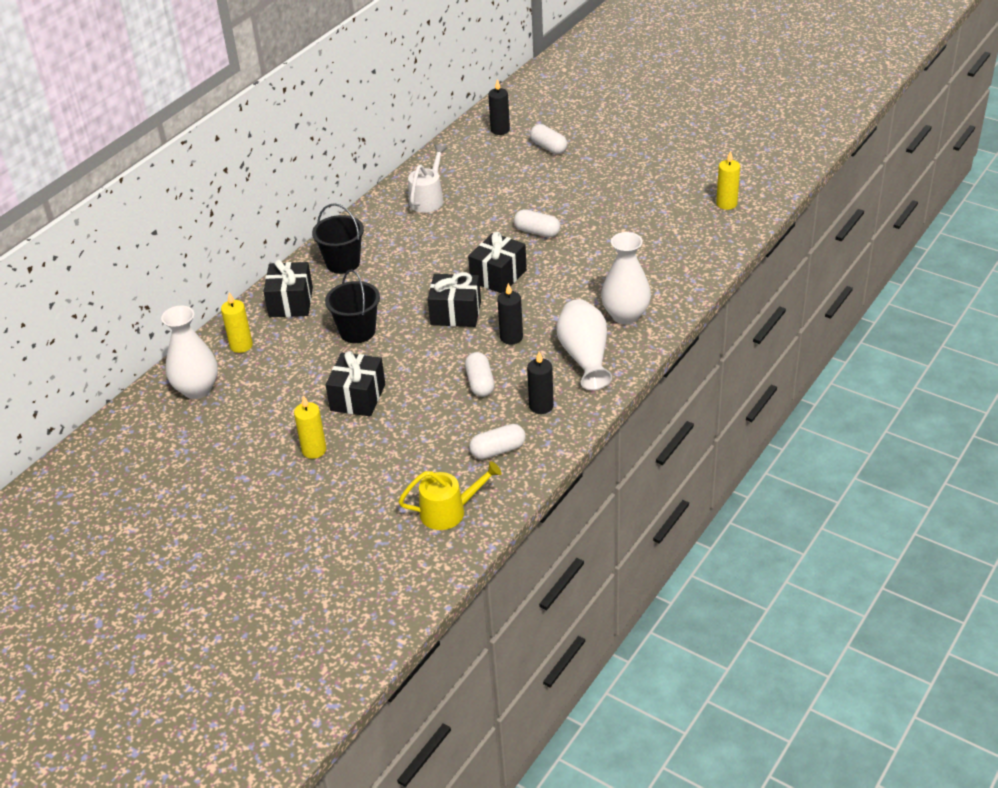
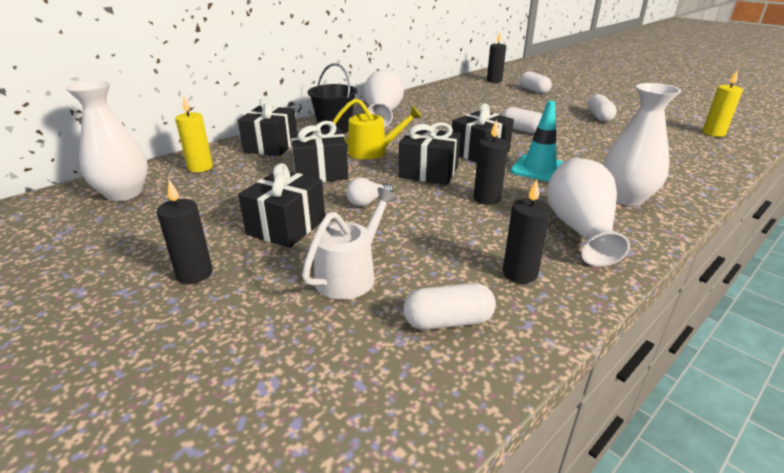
camera: 10 degrees right, 10 degrees down
yellow candle [294,395,327,459] -> black candle [157,180,213,284]
black bucket [325,269,380,343] -> black gift [291,121,348,182]
yellow watering can [398,461,502,530] -> yellow watering can moved to [333,99,422,160]
white watering can [408,145,447,213] -> white watering can moved to [302,187,397,300]
white capsule [465,352,495,397] -> white capsule moved to [587,94,617,122]
none -> white light bulb [346,177,393,207]
none -> white vase [364,70,404,127]
none -> turquoise traffic cone [510,101,564,182]

